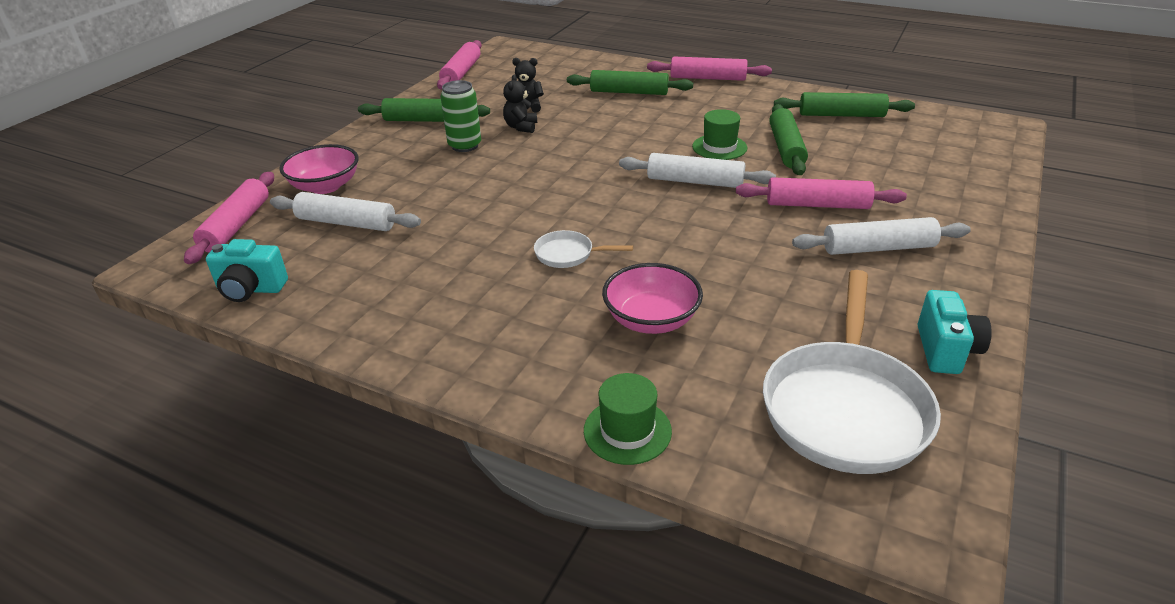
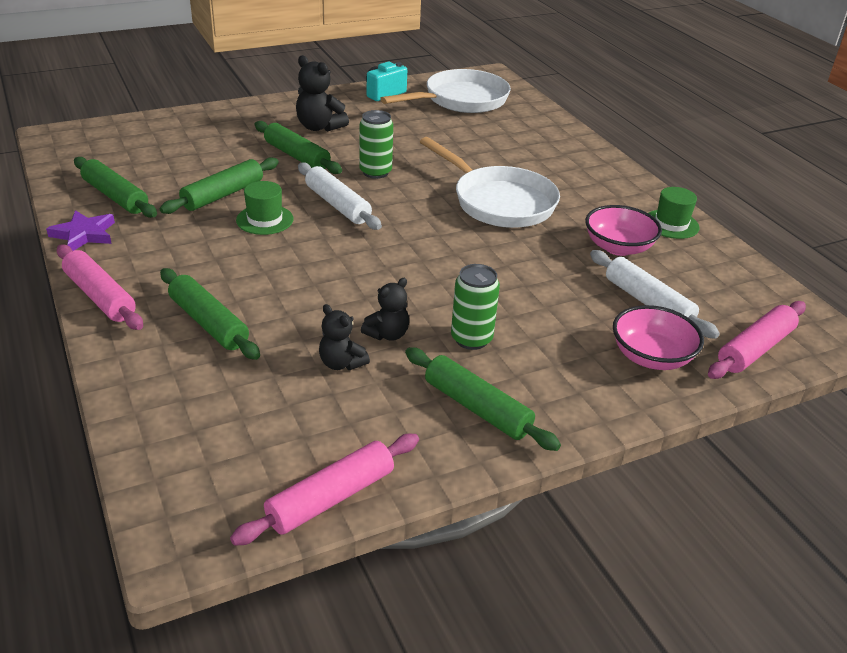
camera: 145 degrees left, 0 degrees up
turquoise camera [206,239,288,302] -> none
white pan [534,230,633,268] -> white pan [420,137,560,228], size x2.20
green hat [584,373,672,465] -> green hat moved to [649,187,700,239]
pink bowl [602,263,703,334] -> pink bowl moved to [585,205,662,256]
pink rolling pin [736,177,907,209] -> green rolling pin [255,121,342,174]
white rolling pin [792,217,971,255] -> black teddy bear [296,55,349,132]
none -> purple star [46,210,115,251]
none -> green can [359,110,393,179]

